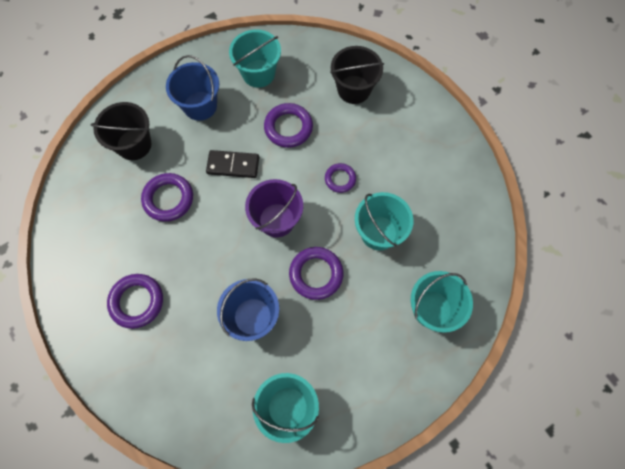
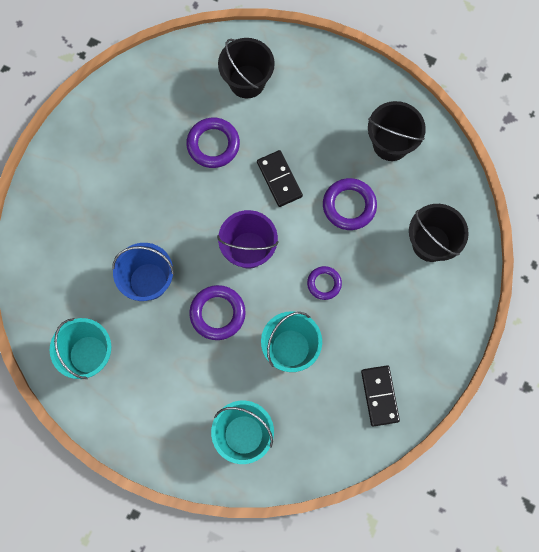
camera: 60 degrees right, 5 degrees up
purple ring [107,274,163,329] -> none
blue bucket [166,55,219,121] -> none
turquoise bucket [229,29,281,88] -> black bucket [368,101,426,161]
none -> black domino [361,365,400,427]

